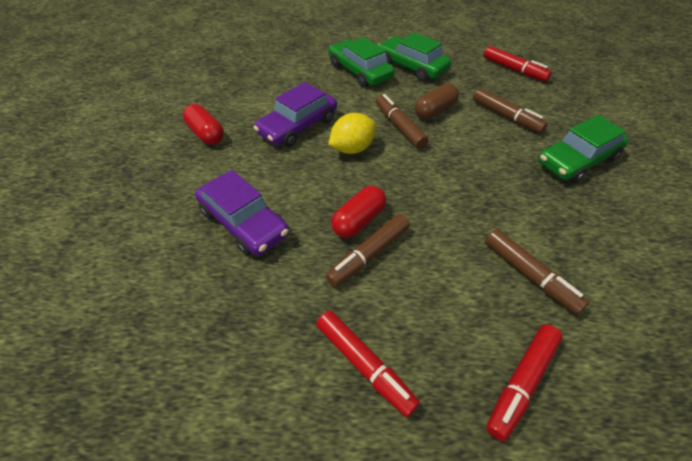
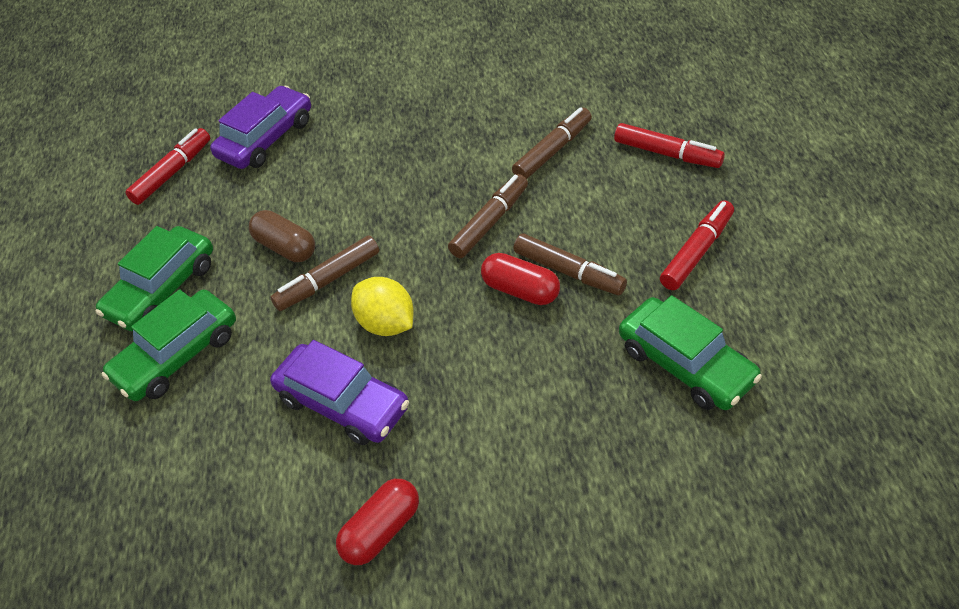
camera: 95 degrees left, 0 degrees up
purple car [195,170,289,256] -> purple car moved to [210,86,311,169]
brown marker [473,88,548,133] -> brown marker moved to [448,174,528,258]
green car [538,115,629,183] -> green car moved to [619,295,762,410]

